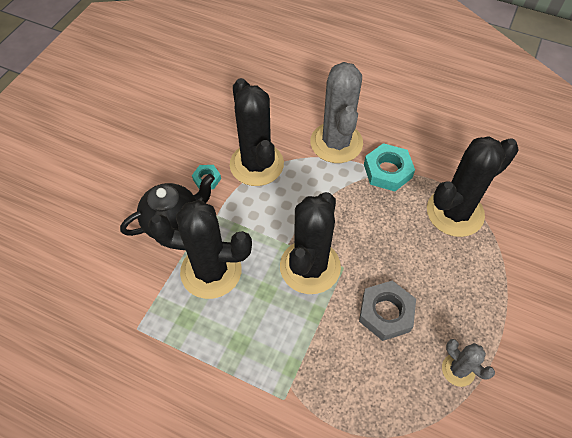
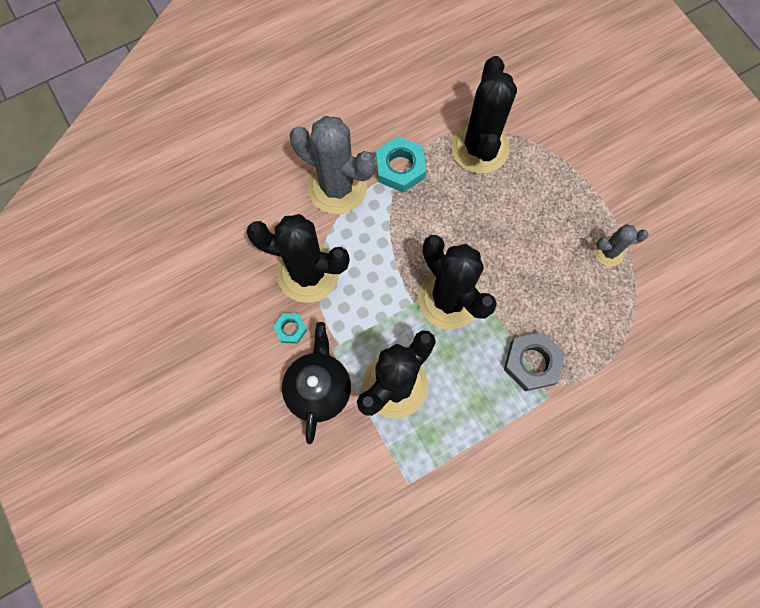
camera: 55 degrees left, 15 degrees up
grey nut [359,280,416,341] -> grey nut moved to [504,332,565,391]

